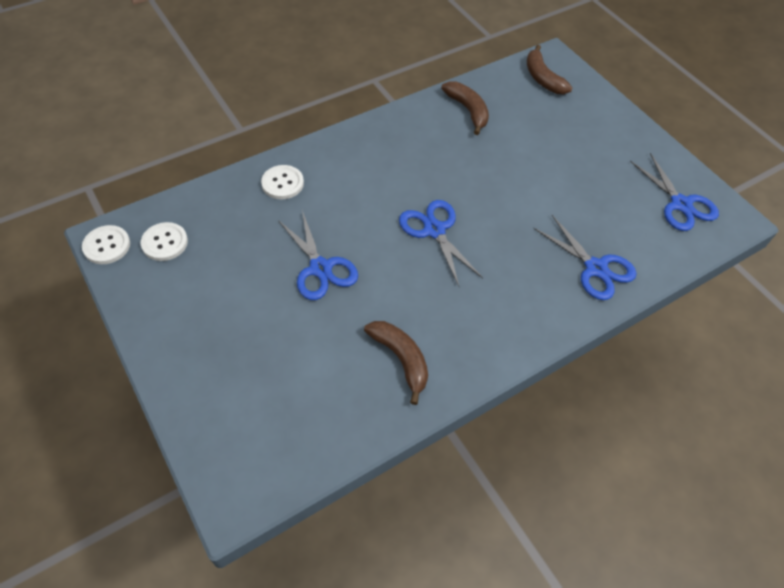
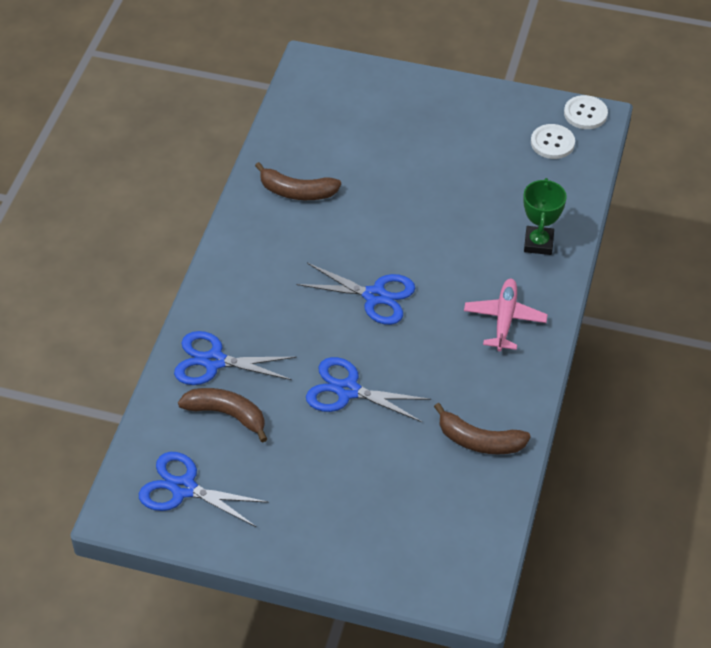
camera: 140 degrees right, 5 degrees down
white button [261,165,304,199] -> green trophy [523,178,567,255]
blue scissors [278,211,358,300] -> blue scissors moved to [306,357,431,422]
brown banana [527,45,572,94] -> brown banana moved to [178,388,267,443]
none -> pink plane [464,279,548,351]

